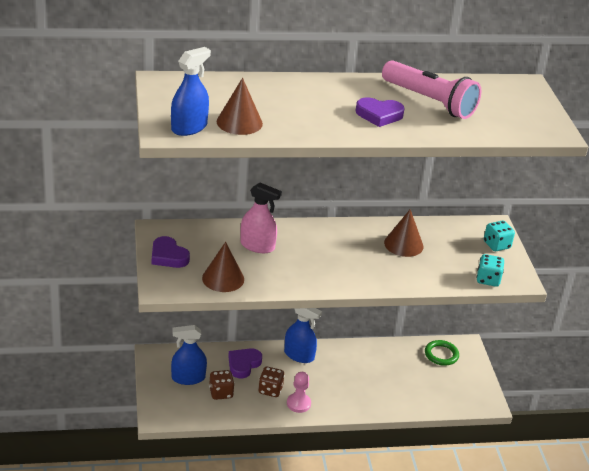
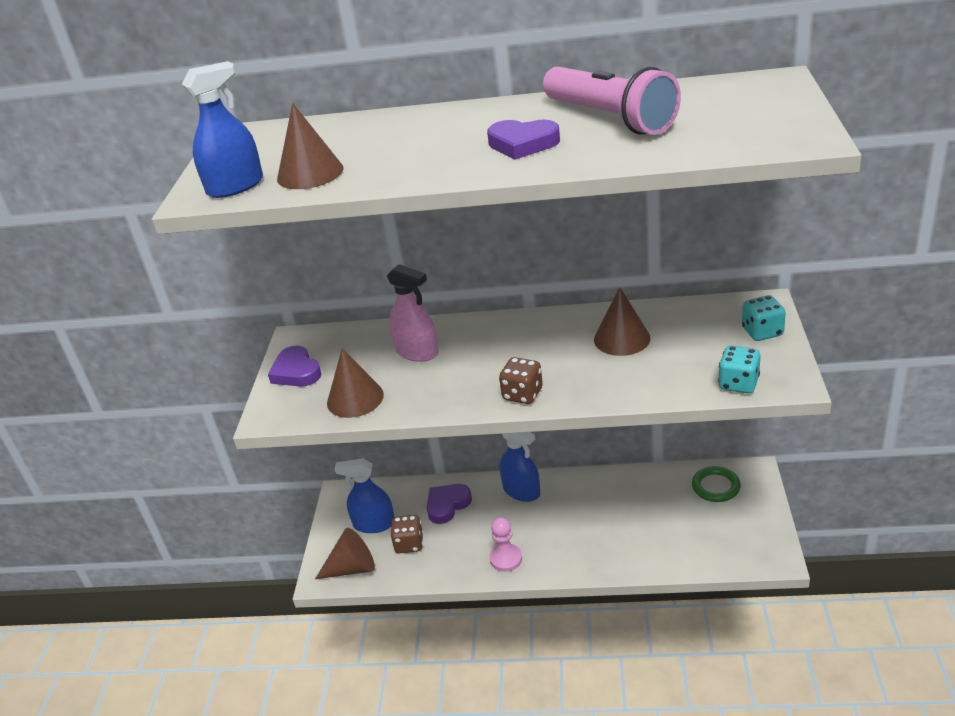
camera: 20 degrees right, 0 degrees up
brown dice [258,367,285,397] -> brown dice moved to [499,357,543,404]
none -> brown cone [315,528,375,579]

